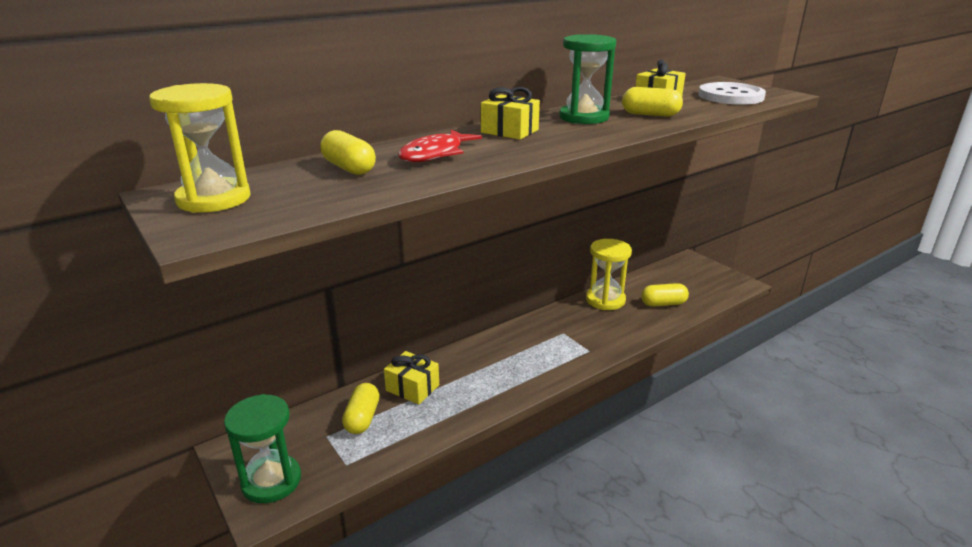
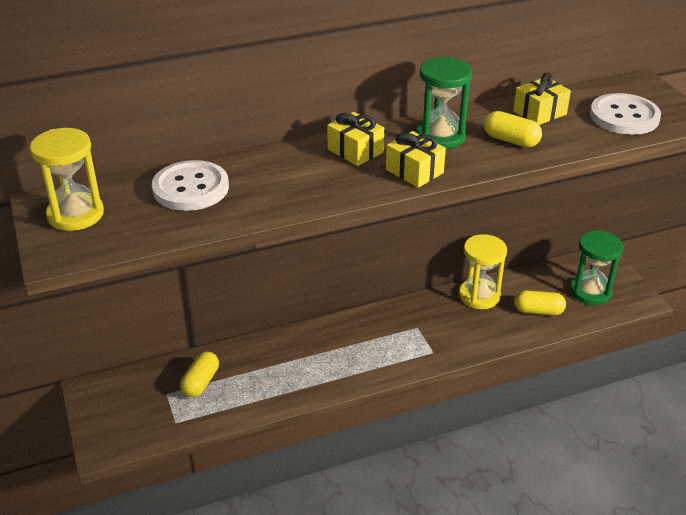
camera: 15 degrees right, 10 degrees up
green hourglass [224,394,301,504] -> green hourglass moved to [570,230,623,305]
yellow capsule [320,130,376,175] -> white button [152,160,229,211]
yellow gift [384,351,439,405] -> yellow gift moved to [386,131,446,188]
red fish [398,129,482,162] -> none

